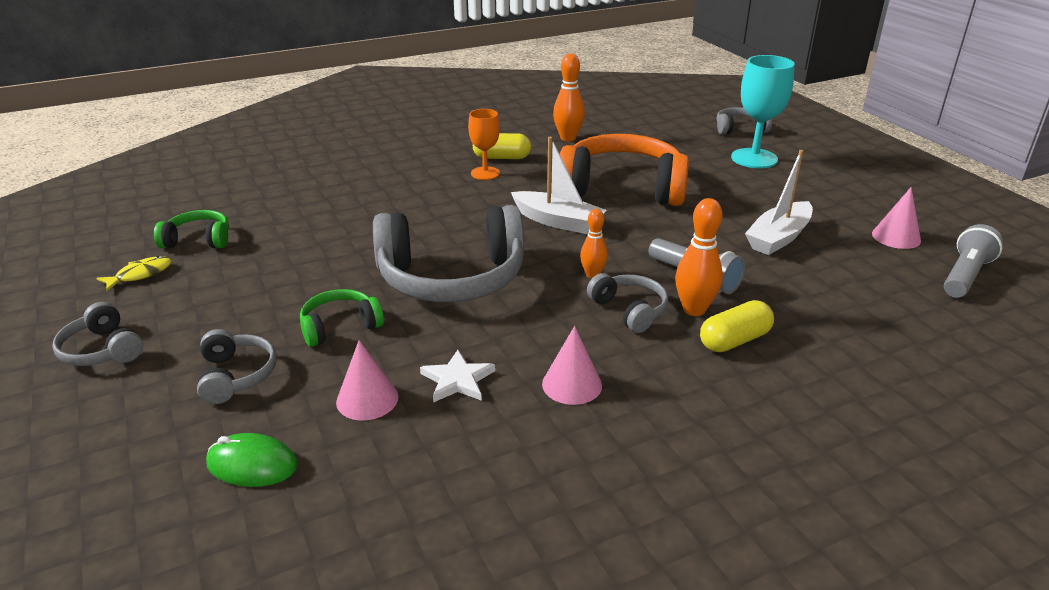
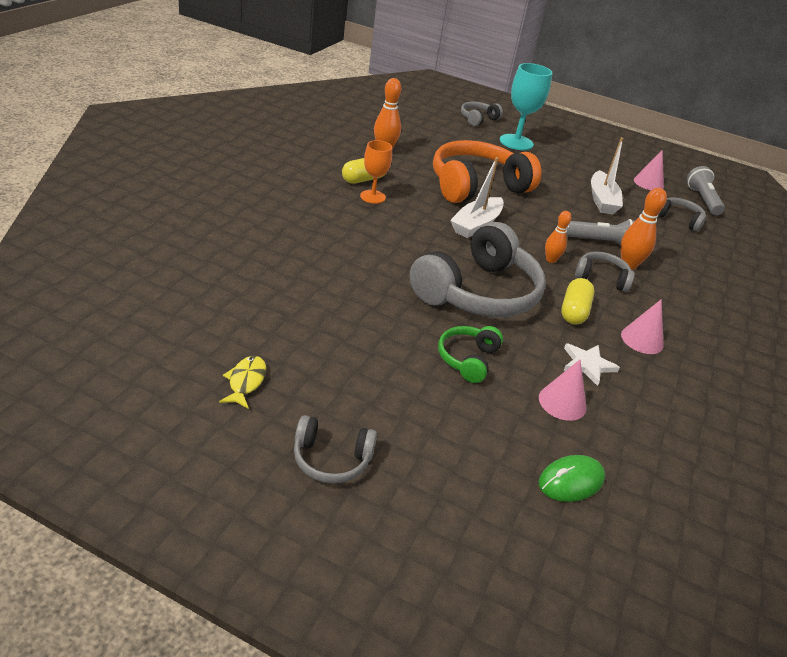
camera: 45 degrees left, 5 degrees up
green headphones [154,210,229,248] -> none
grey headphones [197,329,277,404] -> grey headphones moved to [658,198,706,232]
white boat [511,137,607,234] -> white boat turned 135 degrees clockwise [450,157,504,238]
yellow capsule [700,300,774,352] -> yellow capsule moved to [561,278,594,325]

